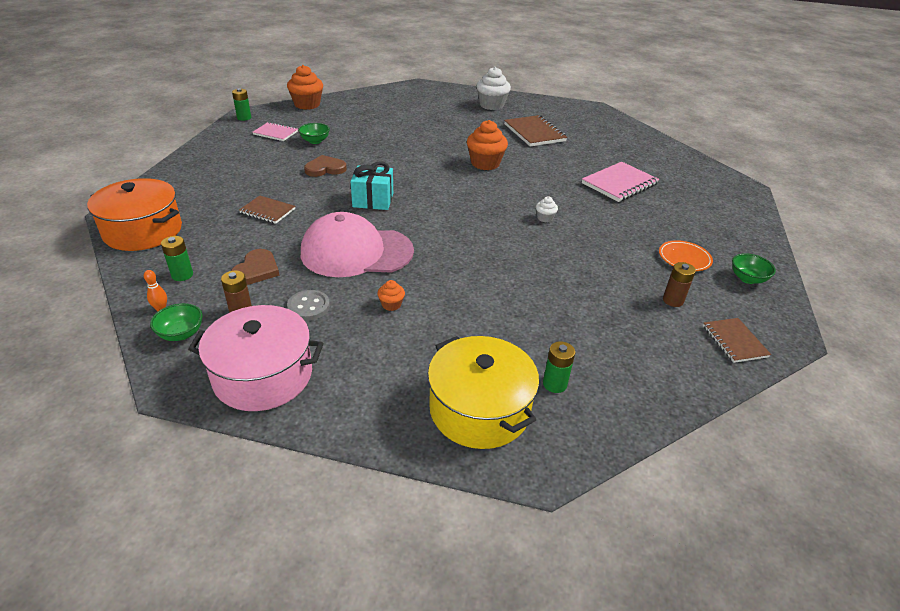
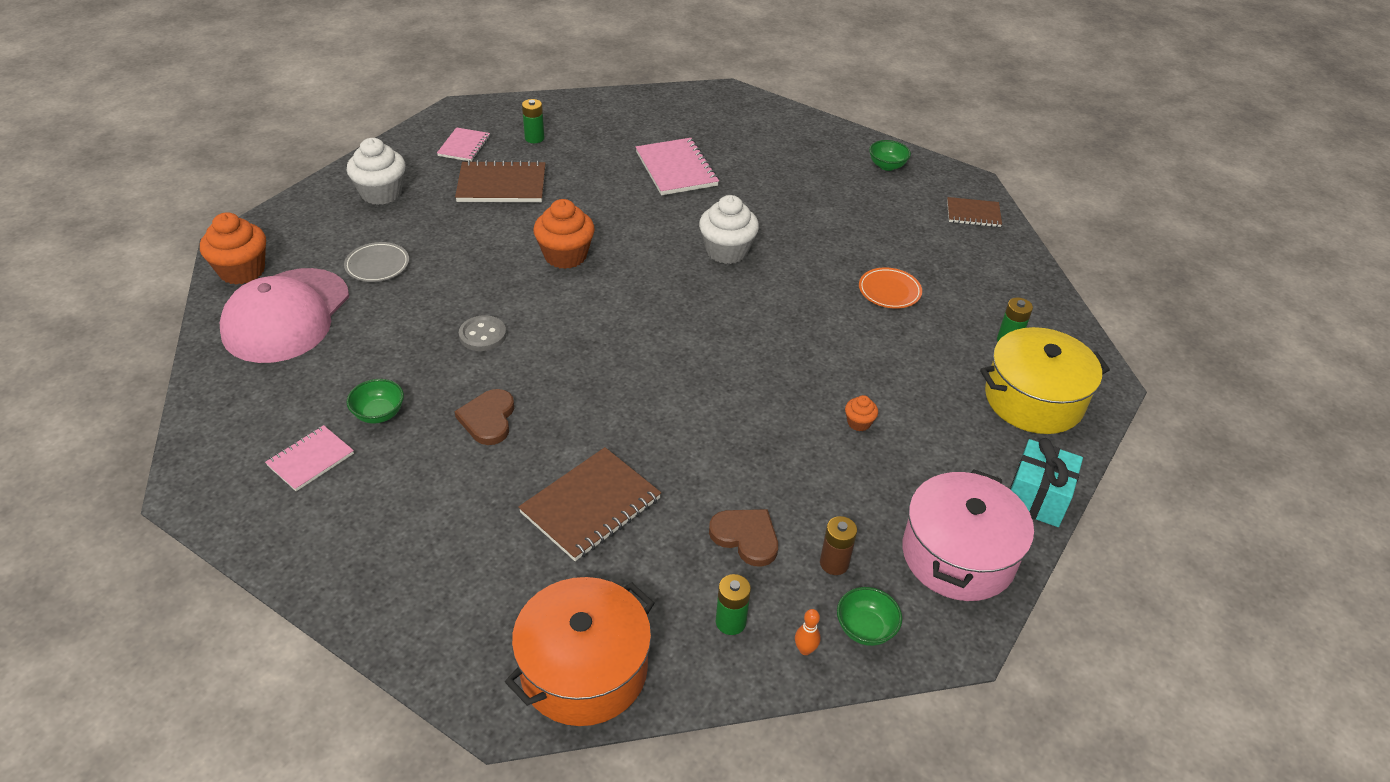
camera: 70 degrees left, 5 degrees up
green battery [232,88,251,121] -> green battery moved to [522,99,544,143]
brown notebook [239,196,295,224] -> brown notebook [518,447,661,561], size x1.63
orange cupcake [287,65,323,110] -> orange cupcake moved to [200,212,266,284]
grey button [287,290,330,321] -> grey button moved to [459,315,506,351]
pink cap [301,212,414,277] -> pink cap moved to [220,268,349,363]
turquoise gift [350,161,393,210] -> turquoise gift moved to [1010,438,1083,527]
white cupcake [536,196,558,222] -> white cupcake [699,195,759,264], size x2.10
orange plate [659,240,713,271] -> orange plate moved to [859,267,922,309]
brown battery [663,262,696,307] -> none
none -> grey plate [344,242,409,282]
none -> pink notebook [437,127,490,162]

